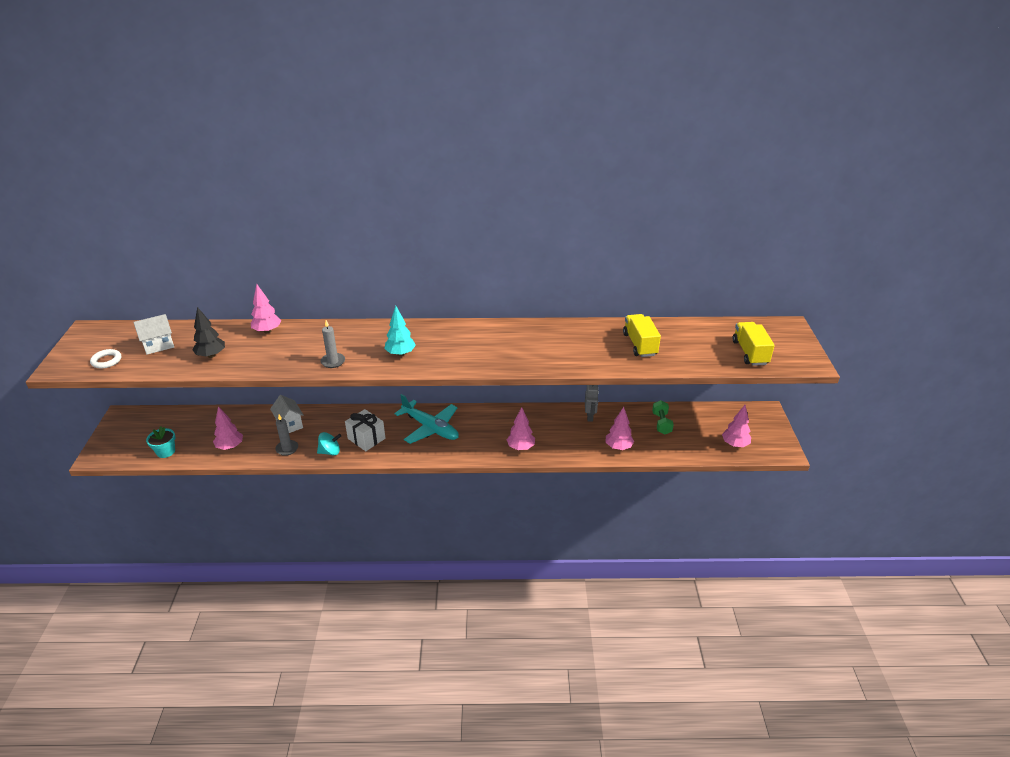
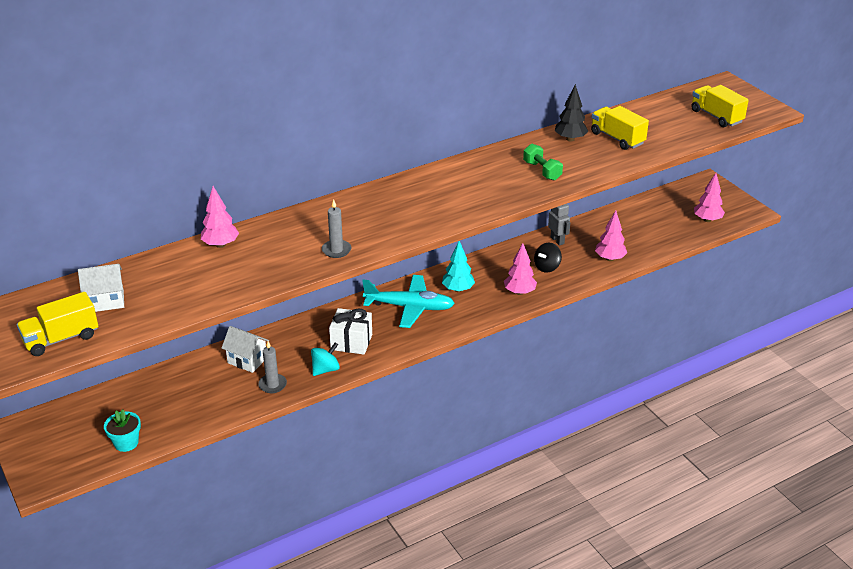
camera: 30 degrees left, 0 degrees up
white ring [90,349,121,369] -> yellow truck [17,292,98,356]
white house [133,314,174,355] -> white house turned 45 degrees clockwise [78,264,124,312]
black tree [193,307,225,358] -> black tree moved to [555,84,588,142]
pink tree [213,406,243,450] -> none
turquoise tree [384,306,416,356] -> turquoise tree moved to [442,241,475,292]
green dumbbell [652,400,674,434] -> green dumbbell moved to [523,144,563,180]
none -> black spinning top [534,242,562,273]

